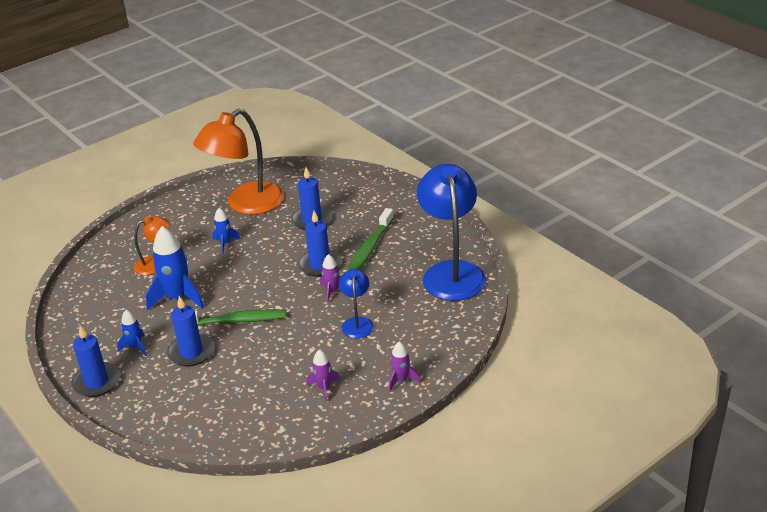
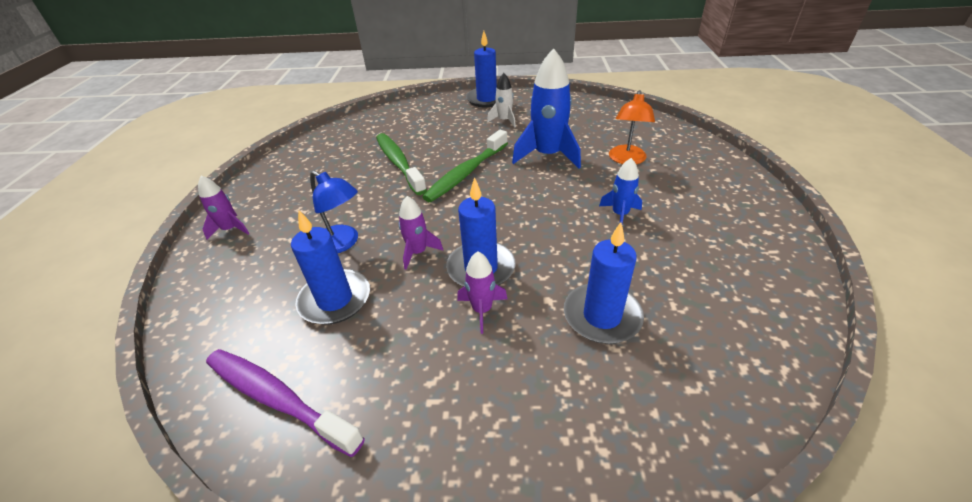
camera: 130 degrees right, 5 degrees up
blue rocket [117,310,146,356] -> white rocket [487,73,516,128]
blue candle [167,296,214,367] -> blue candle moved to [291,209,370,325]
orange lamp [193,109,284,215] -> none
purple rocket [307,349,340,402] -> purple rocket moved to [457,251,507,334]
green toothbrush [348,208,394,270] -> green toothbrush moved to [376,133,427,195]
blue lamp [417,164,486,301] -> purple toothbrush [206,349,365,457]

